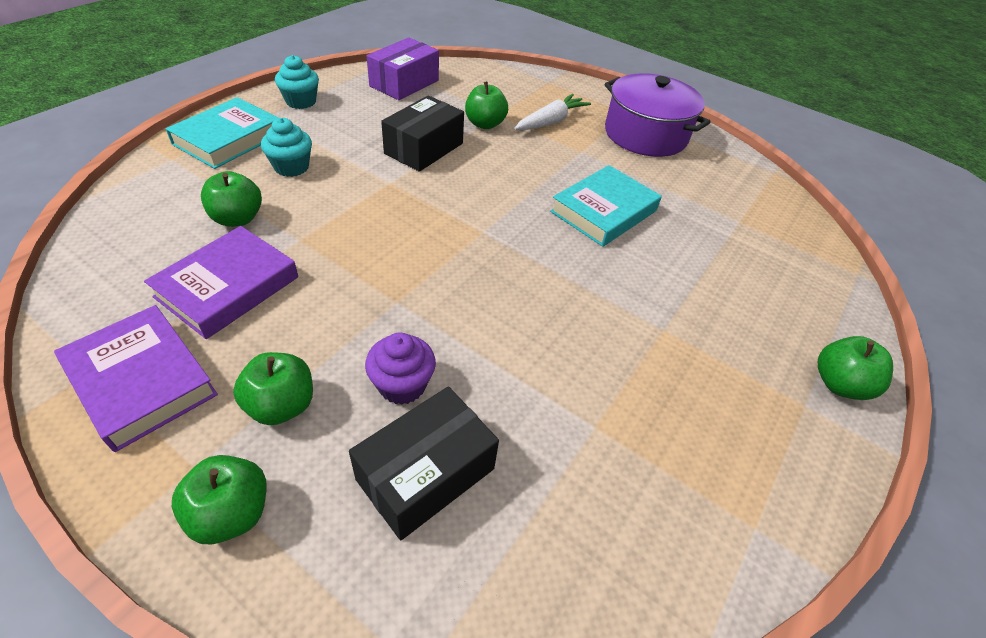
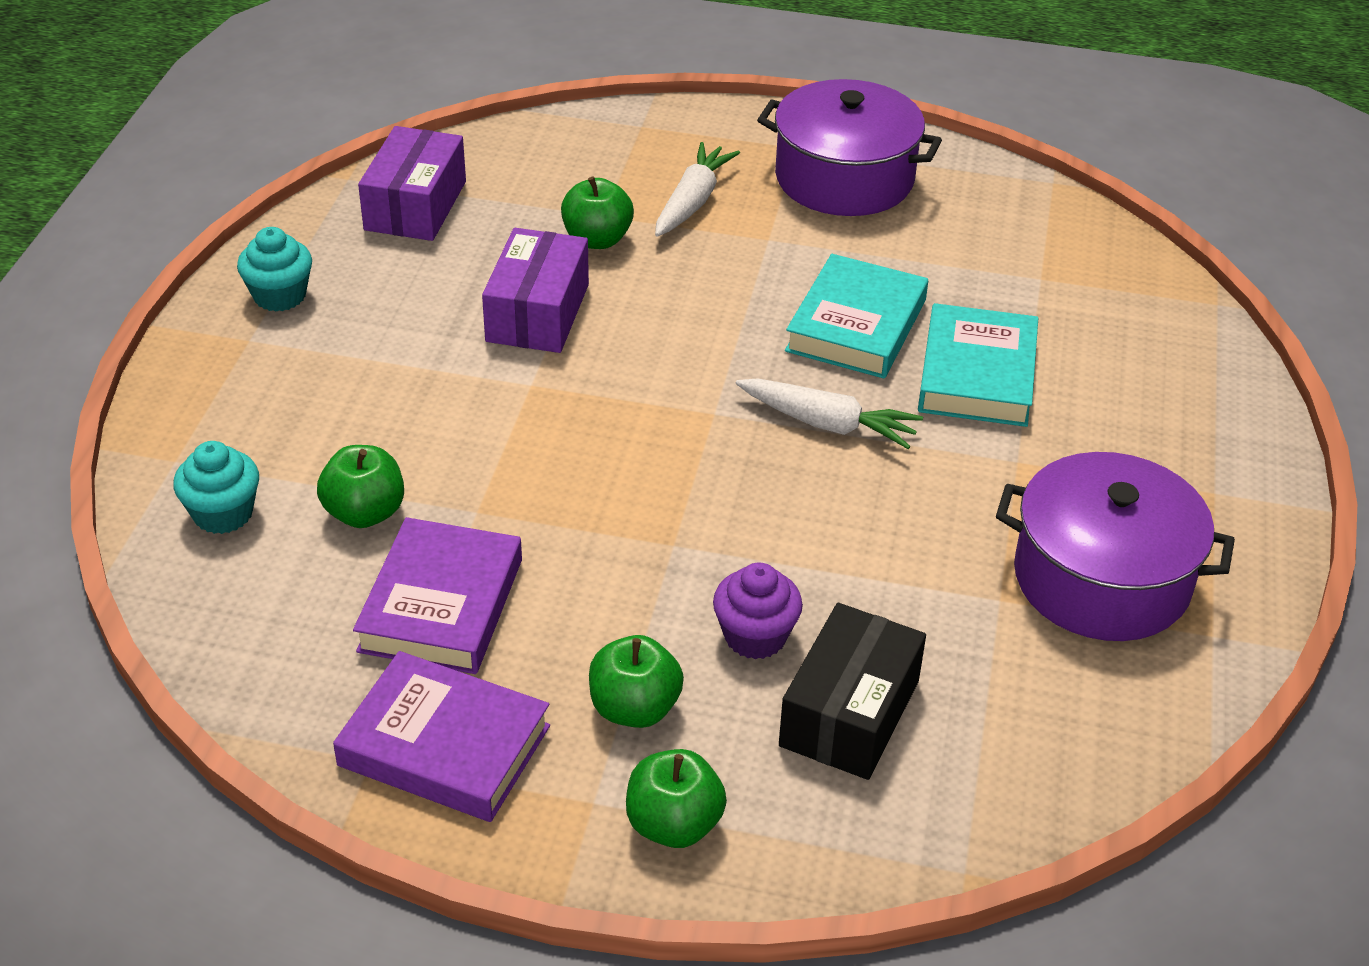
camera: 20 degrees left, 5 degrees down
turquoise book [165,97,278,169] -> turquoise book moved to [918,303,1038,427]
turquoise cupcake [261,118,312,177] -> turquoise cupcake moved to [173,441,259,534]
black box [381,95,464,172] -> purple box [482,228,589,353]
green apple [818,336,893,400] -> none
none -> white carrot [736,378,923,449]
none -> purple pot [996,452,1235,641]

